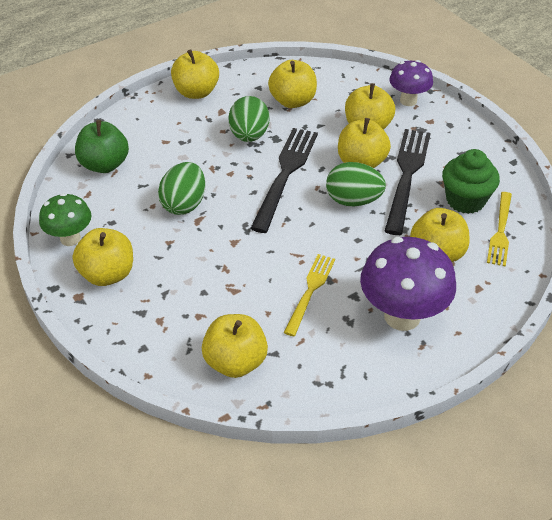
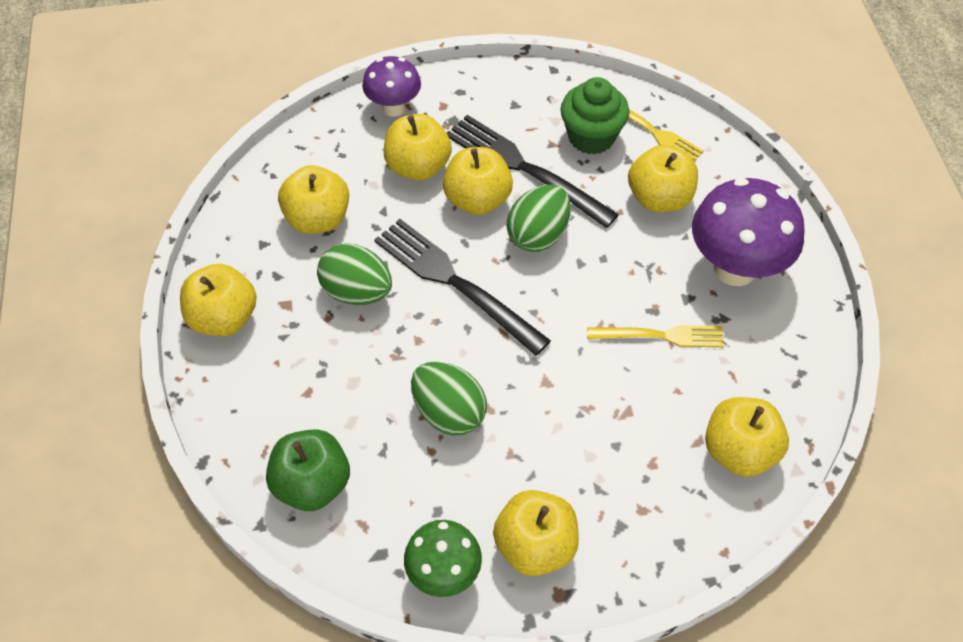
camera: 65 degrees left, 10 degrees up
yellow fork [284,254,335,336] -> yellow fork turned 135 degrees clockwise [587,325,724,347]

